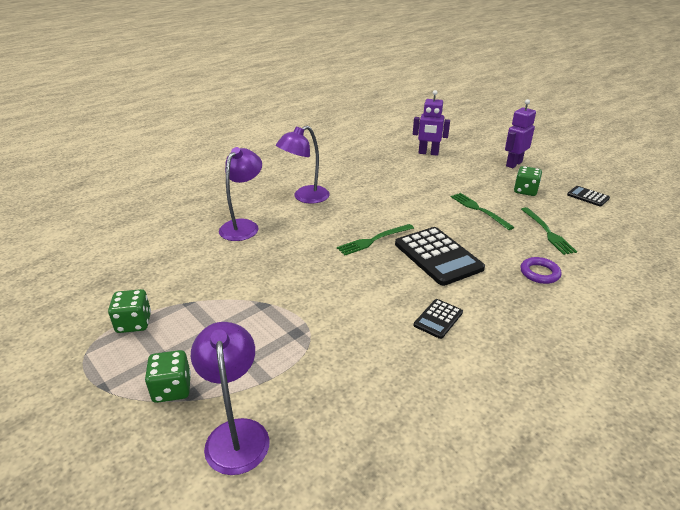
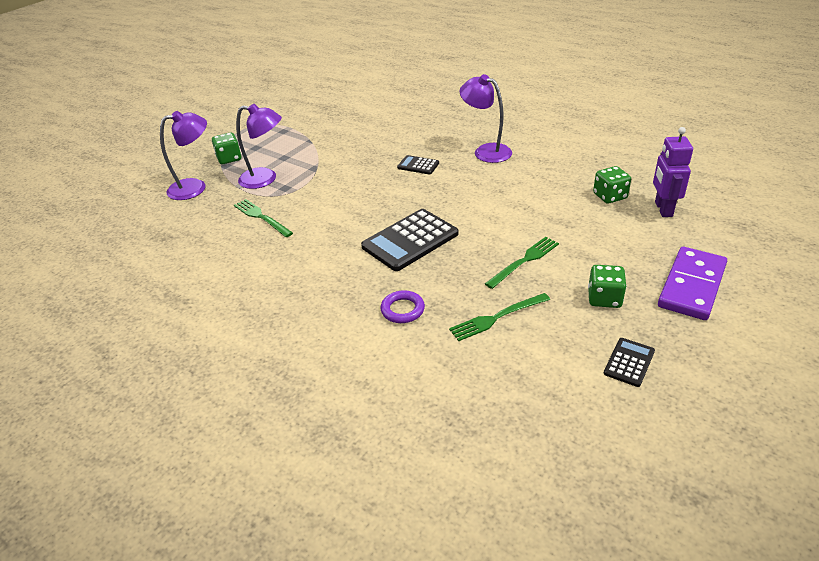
camera: 80 degrees right, 5 degrees up
green dice [108,289,151,333] -> green dice moved to [593,166,631,204]
purple lamp [219,147,262,241] -> purple lamp moved to [236,104,282,189]
green fork [337,224,414,256] -> green fork moved to [234,199,293,237]
black calculator [414,299,463,339] -> black calculator moved to [397,155,439,175]
purple robot [505,99,536,168] -> purple domino [658,247,727,320]

